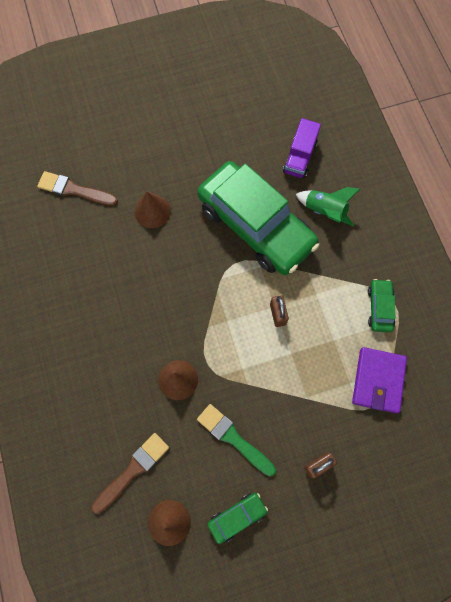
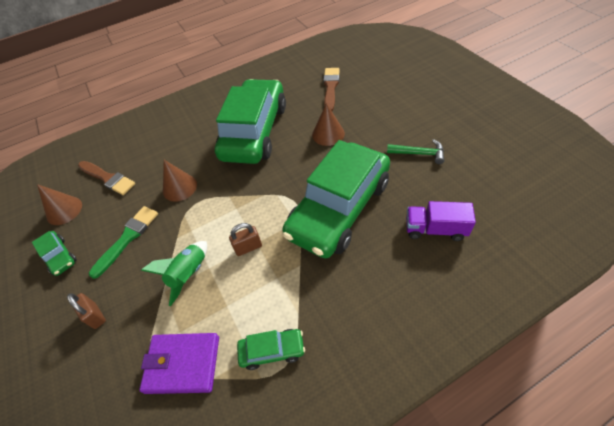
camera: 85 degrees right, 20 degrees down
green rocket [296,187,360,226] -> green rocket moved to [141,241,207,306]
none -> green car [215,79,286,164]
none -> green hammer [387,139,444,164]

